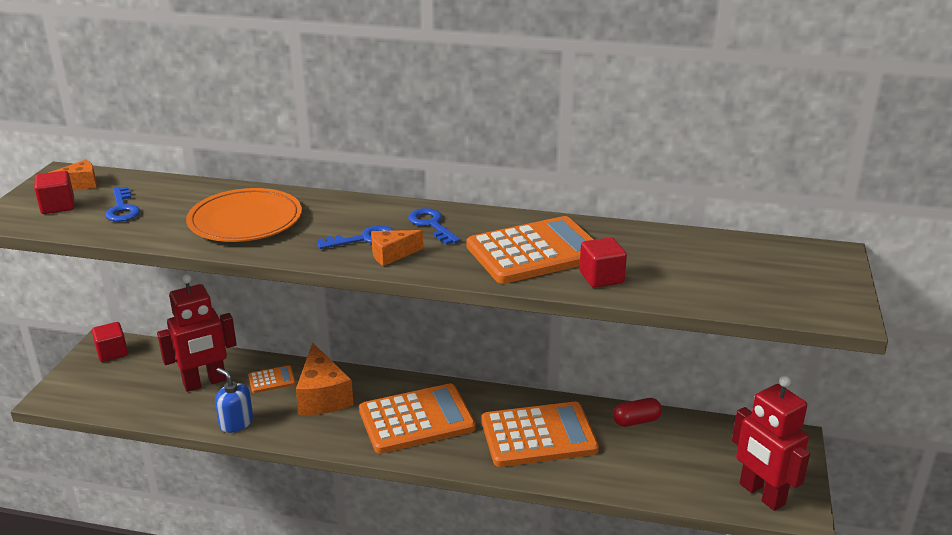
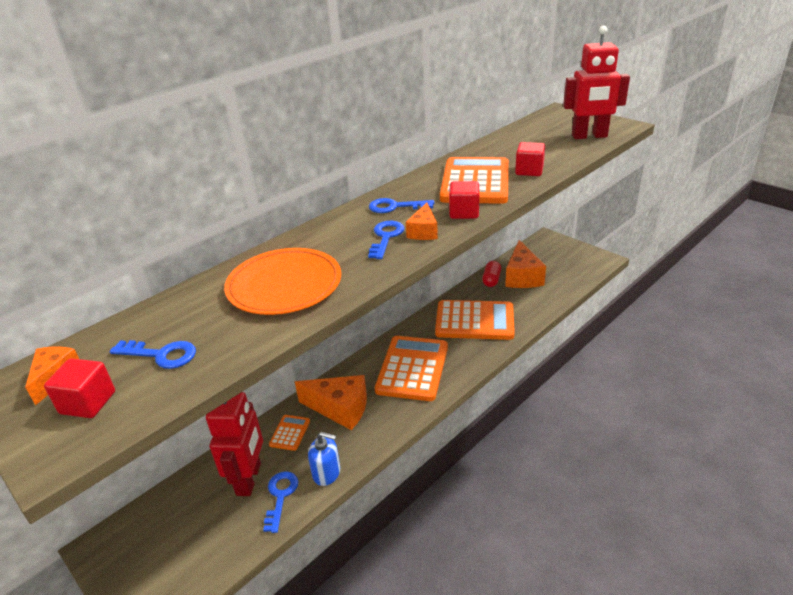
camera: 55 degrees left, 5 degrees up
red cube [92,322,128,362] -> red cube moved to [449,181,479,219]
blue soap dispenser [215,368,253,433] -> blue soap dispenser turned 150 degrees counterclockwise [308,432,340,486]
orange calculator [481,402,599,467] -> orange calculator turned 75 degrees clockwise [435,300,515,340]
red robot [732,376,810,511] -> red robot moved to [563,26,630,139]
none -> blue key [263,471,299,533]
none -> orange cheese [505,240,546,288]

